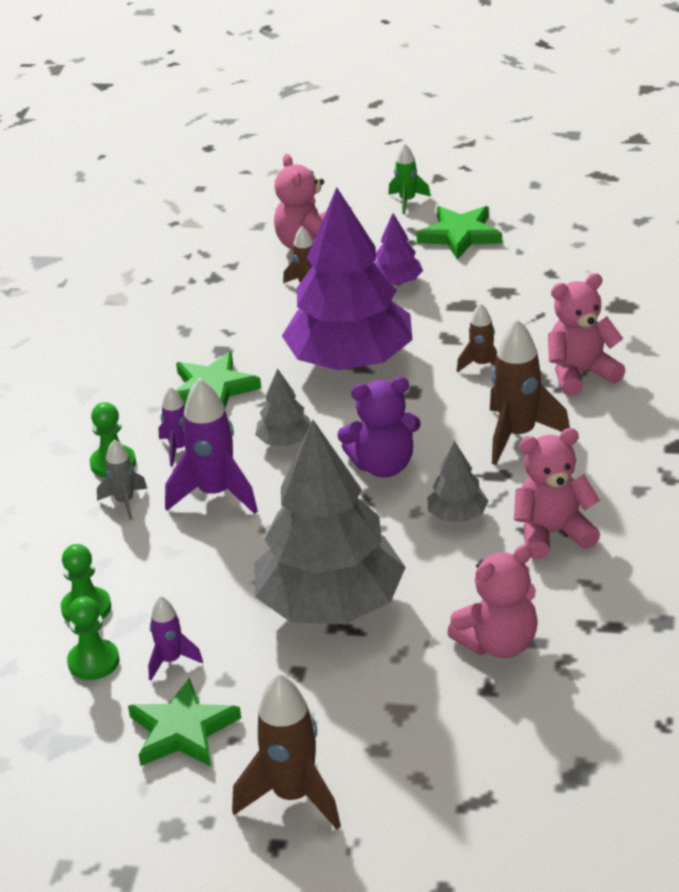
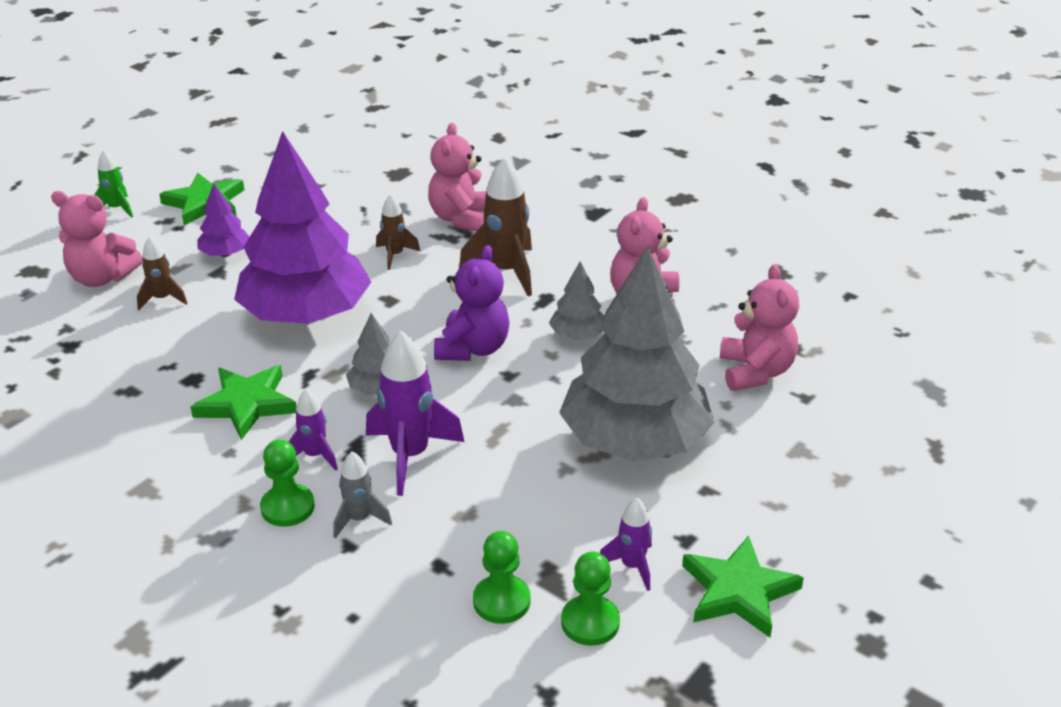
camera: 65 degrees left, 0 degrees up
brown rocket [232,673,341,829] -> none

